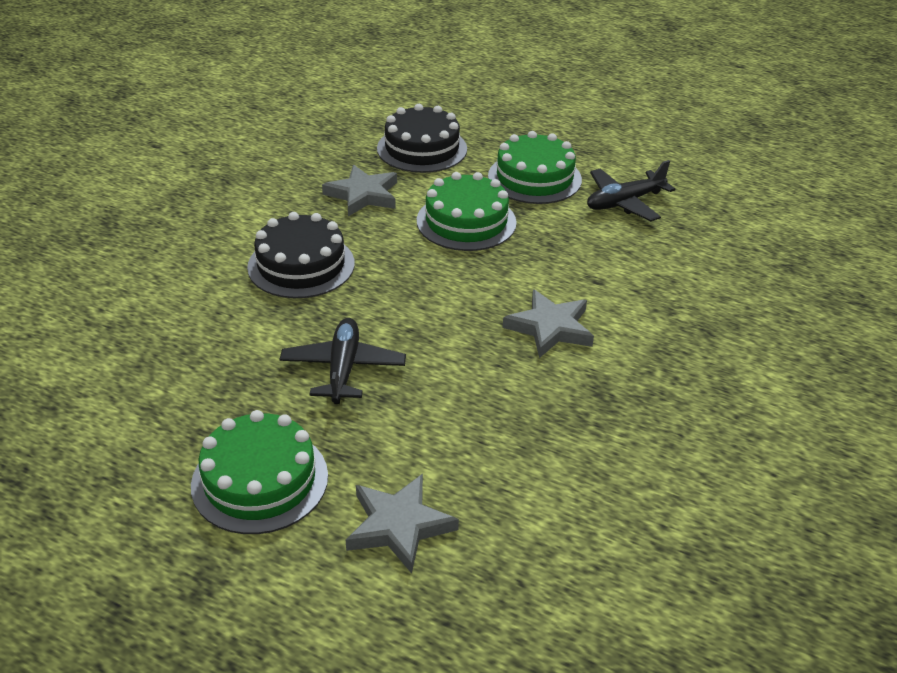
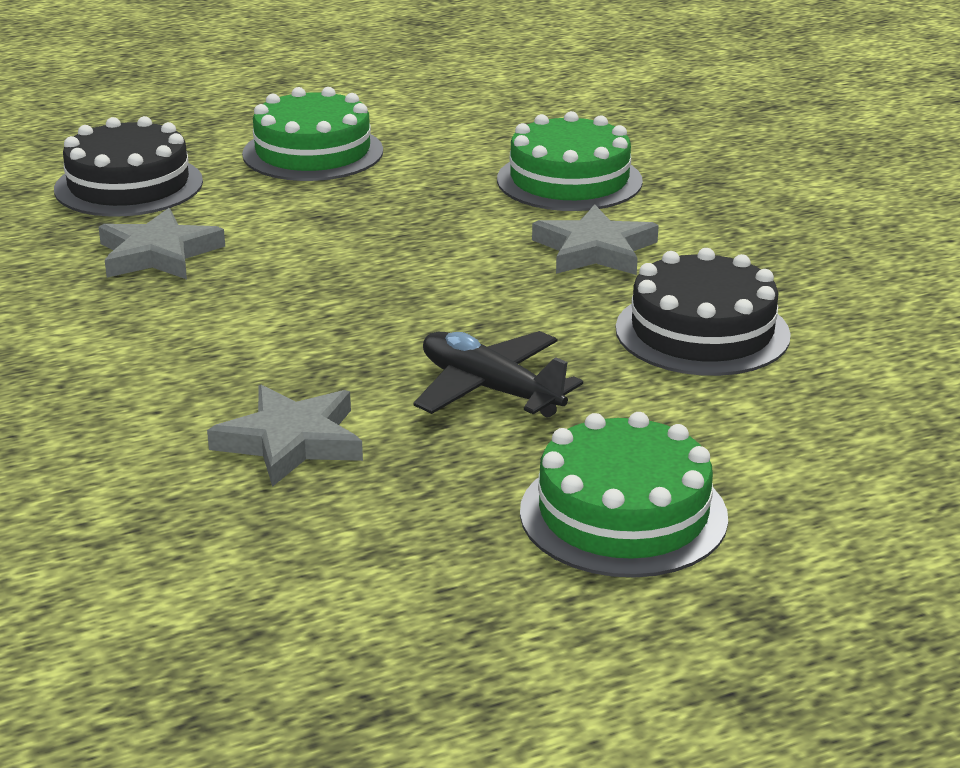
camera: 50 degrees left, 10 degrees down
black cake [247,212,355,298] -> black cake moved to [616,248,791,376]
grey star [346,474,459,574] -> grey star moved to [207,385,363,487]
green cake [417,172,517,251] -> green cake moved to [497,111,643,211]
black plane [587,160,675,222] -> none

